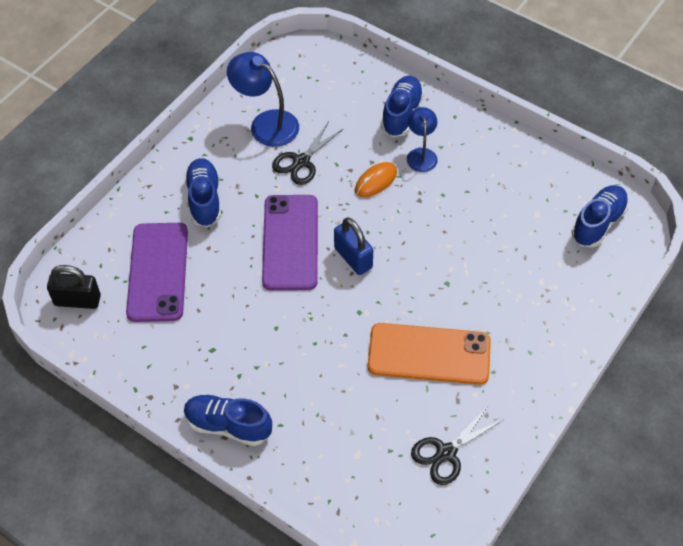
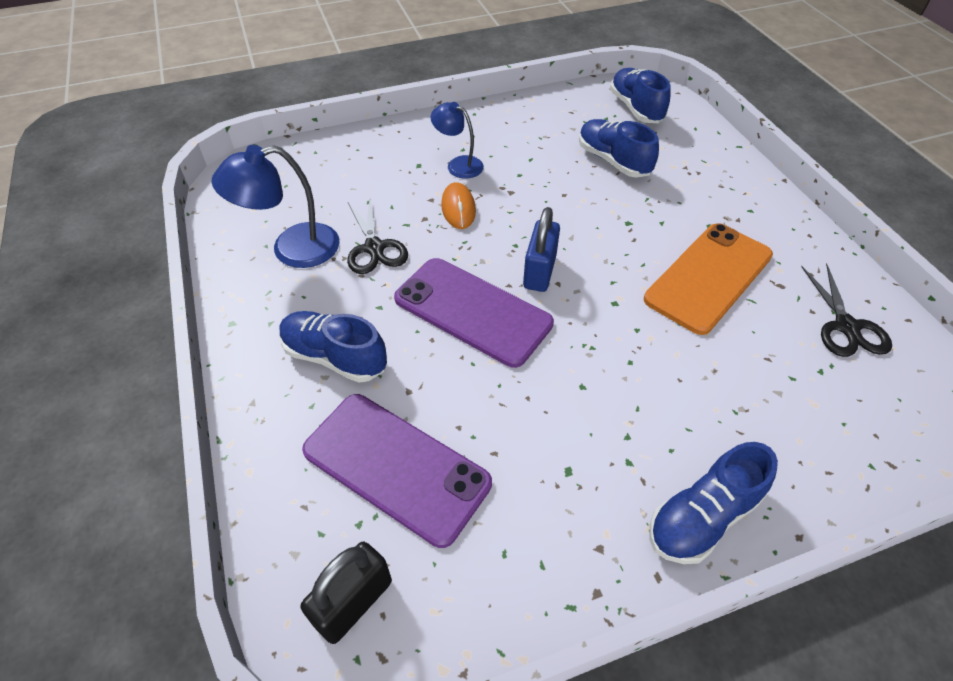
camera: 55 degrees left, 5 degrees down
blue padlock [334,217,373,275] -> blue padlock turned 75 degrees counterclockwise [523,207,560,292]
blue shoe [381,76,424,137] -> blue shoe moved to [579,119,659,178]

